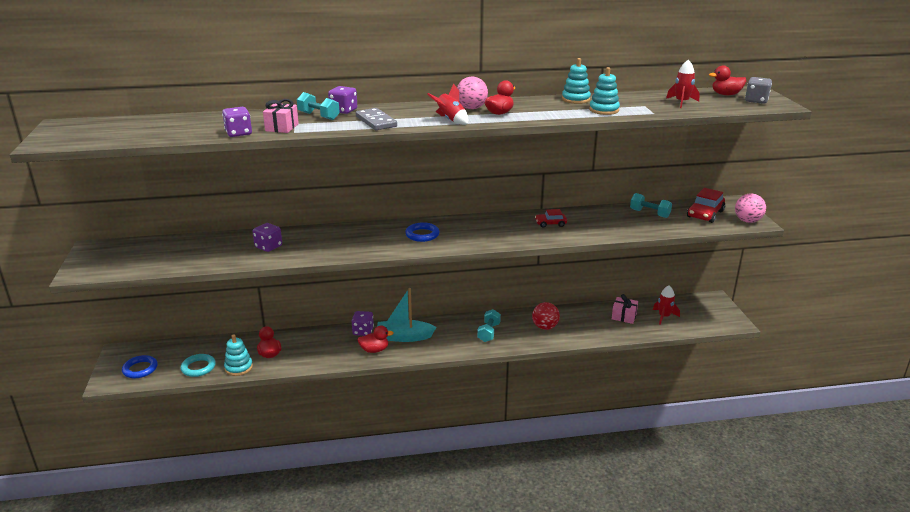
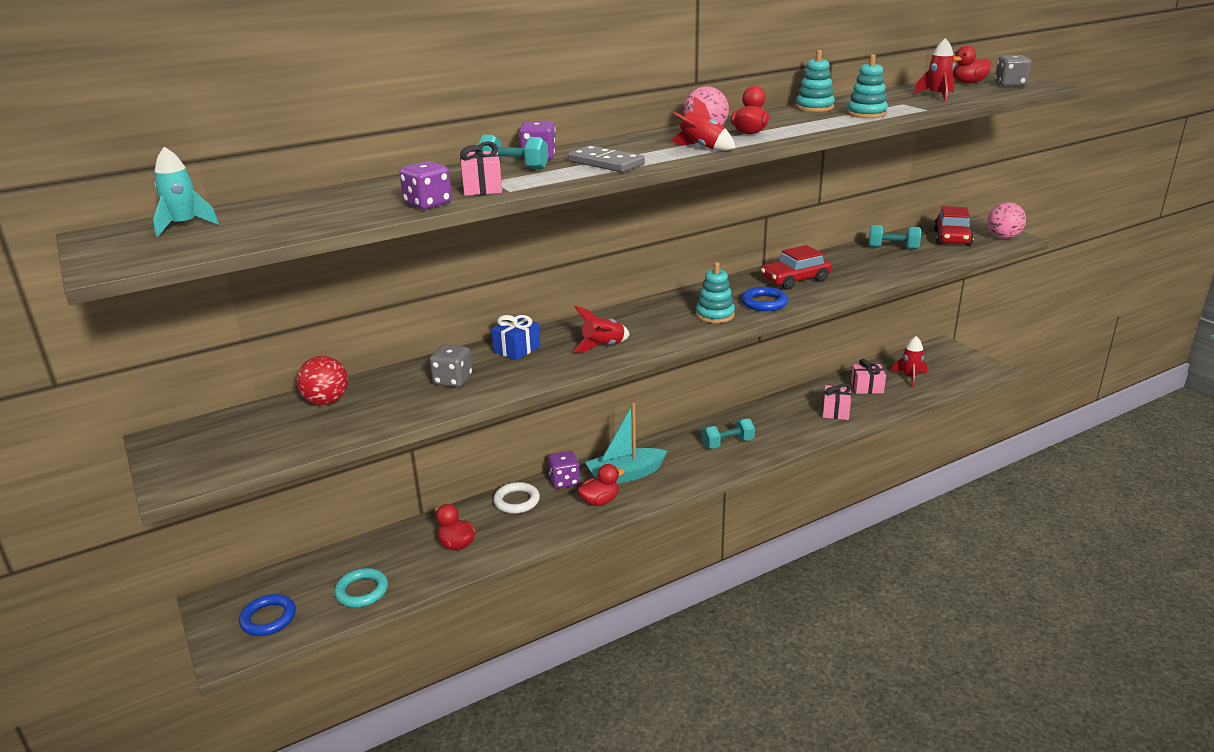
camera: 20 degrees left, 0 degrees up
turquoise stacking toy [224,334,253,376] -> turquoise stacking toy moved to [696,262,735,323]
purple dice [252,223,282,252] -> grey dice [430,345,472,387]
blue ring [405,222,440,242] -> blue ring moved to [741,287,788,311]
turquoise dumbbell [477,309,501,342] -> turquoise dumbbell turned 75 degrees clockwise [702,418,755,449]
red ball [532,302,560,330] -> red ball moved to [296,356,348,405]
red car [535,209,567,228] -> red car [761,245,831,290], size x1.64
none -> turquoise rocket [153,147,219,237]
none -> blue gift [491,315,541,360]
none -> white ring [493,482,540,514]
none -> red rocket [573,306,630,353]
none -> pink gift [823,383,851,420]

